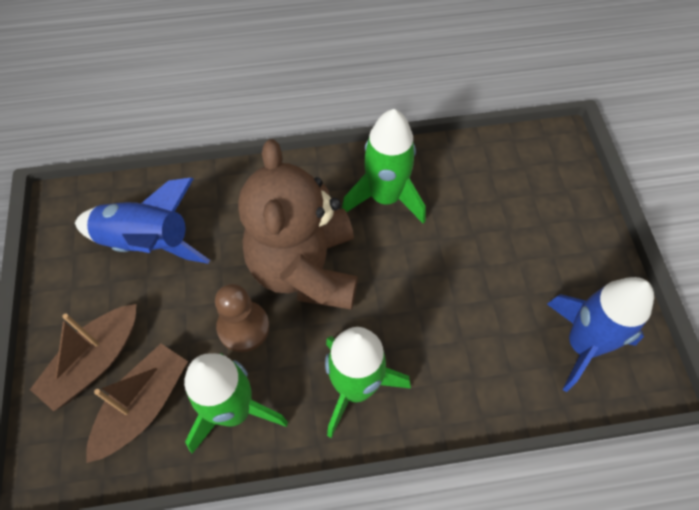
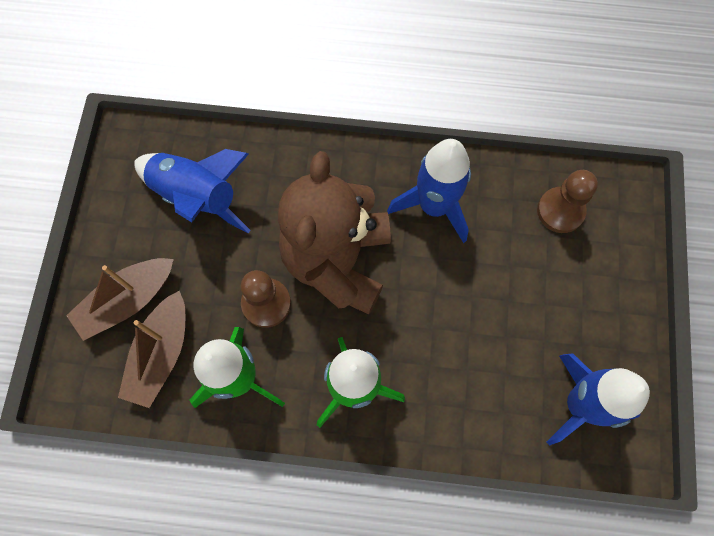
camera: 15 degrees right, 10 degrees up
brown boat [86,344,188,463] -> brown boat turned 150 degrees clockwise [118,291,185,408]
green rocket [342,109,426,223] -> blue rocket [387,139,471,243]
none -> brown pawn [537,170,598,233]

